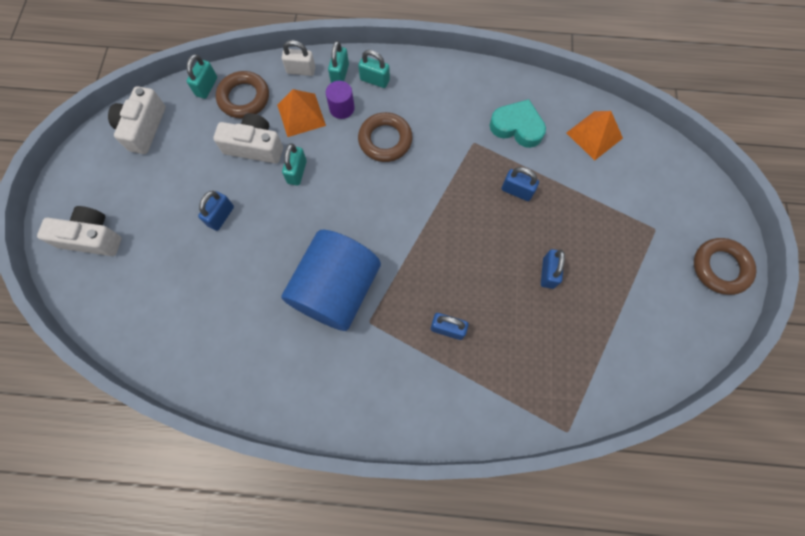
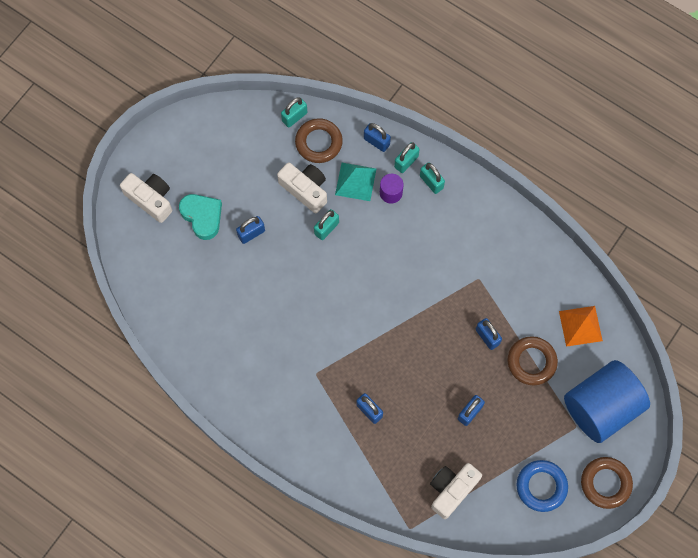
camera: 30 degrees right, 0 degrees up
white camera [108,86,166,154] -> white camera moved to [430,463,482,519]
orange pyramid [277,89,326,137] -> turquoise pyramid [335,163,376,201]
blue cylinder [281,230,381,331] -> blue cylinder moved to [564,360,650,443]
white padlock [282,40,315,76] -> blue padlock [364,123,391,152]
brown ring [358,112,413,162] -> brown ring moved to [507,336,558,385]
turquoise heart [489,99,546,148] -> turquoise heart moved to [179,194,222,240]
none -> blue ring [517,460,568,512]

